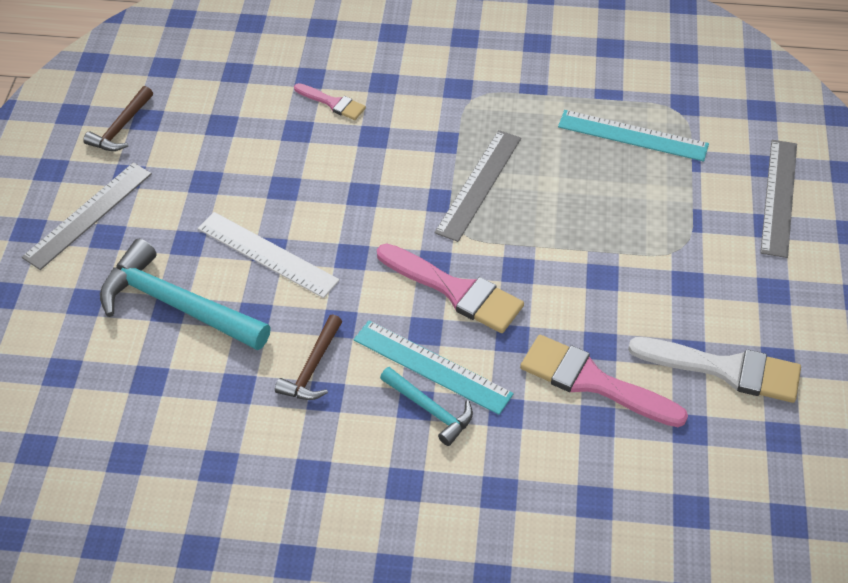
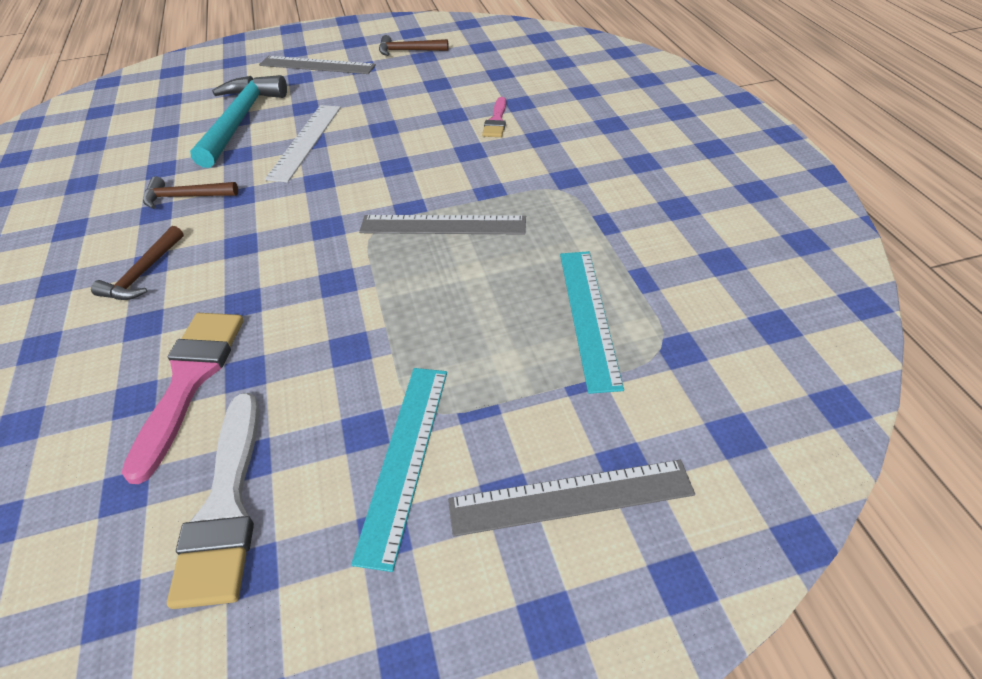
camera: 70 degrees right, 5 degrees down
turquoise ruler [354,320,514,415] -> turquoise ruler moved to [351,368,447,572]
pink brush [377,244,524,333] -> none
turquoise hammer [380,367,473,446] -> brown hammer [91,226,184,300]

